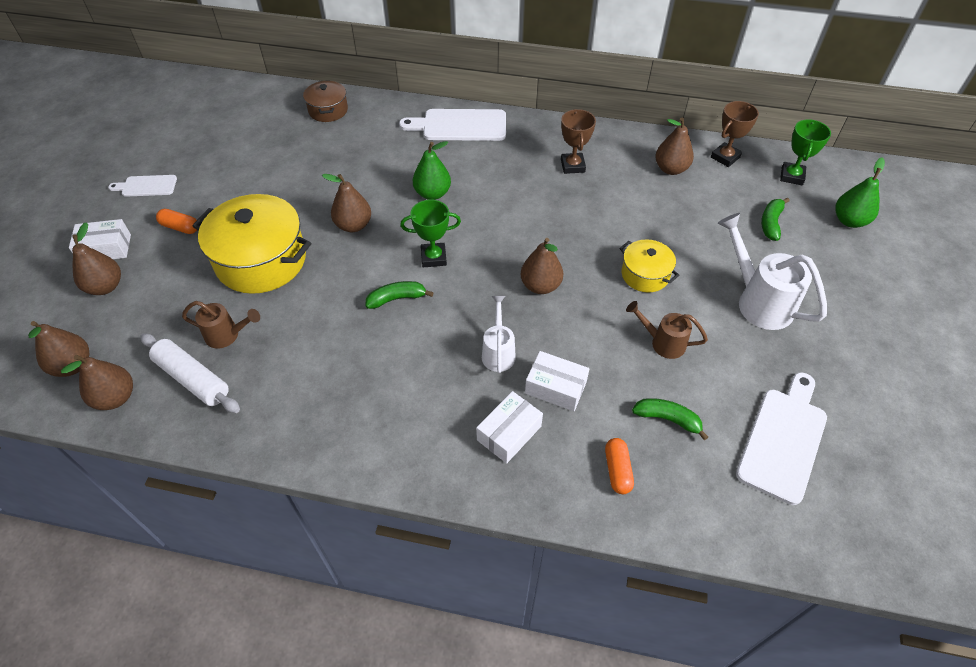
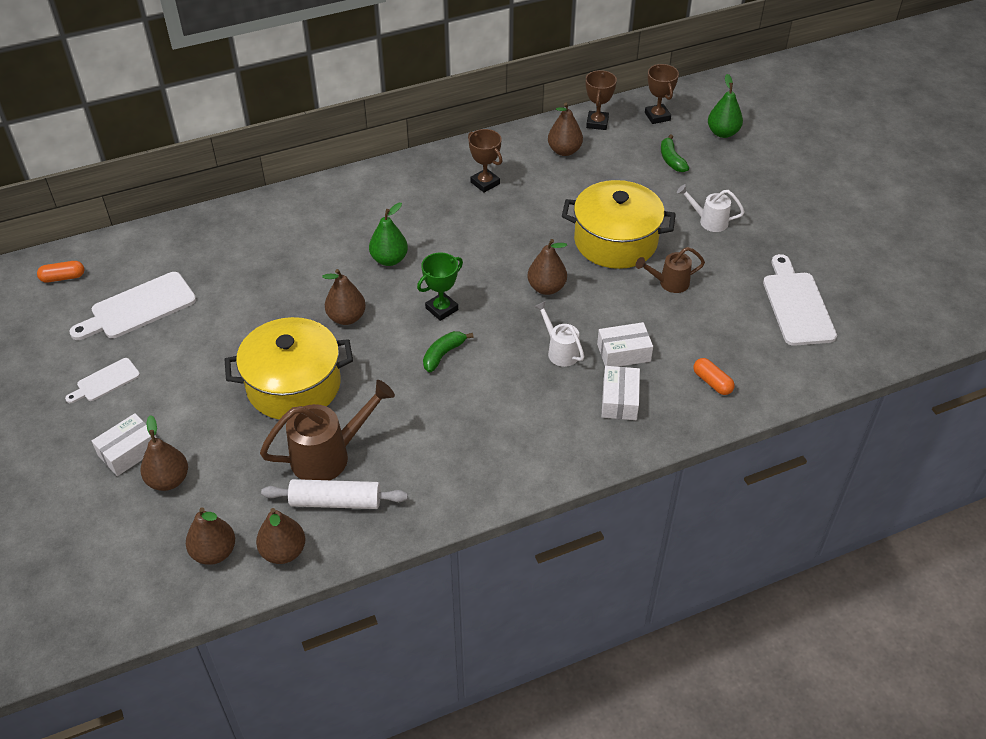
camera: 35 degrees left, 5 degrees down
orange capsule [156,209,197,234] -> orange capsule moved to [37,261,84,282]
brown watering can [182,301,260,349] -> brown watering can [260,380,395,480], size x1.70
brown pot [303,80,348,122] -> none
white cutting board [399,109,506,141] -> white cutting board moved to [69,272,196,340]
yellow pot [619,239,679,293] -> yellow pot [562,180,676,269], size x1.90
green banana [632,398,708,440] -> none
white watering can [718,213,827,330] -> white watering can [677,184,745,232], size x0.59
green trophy [780,119,831,185] -> brown trophy [645,64,679,124]

